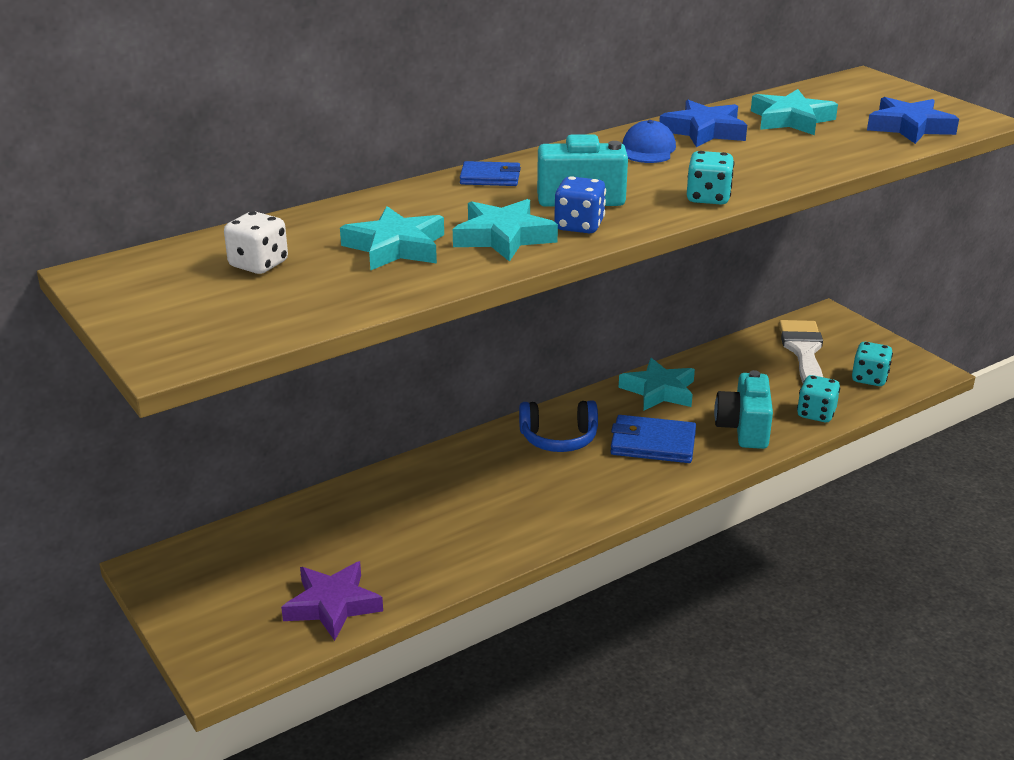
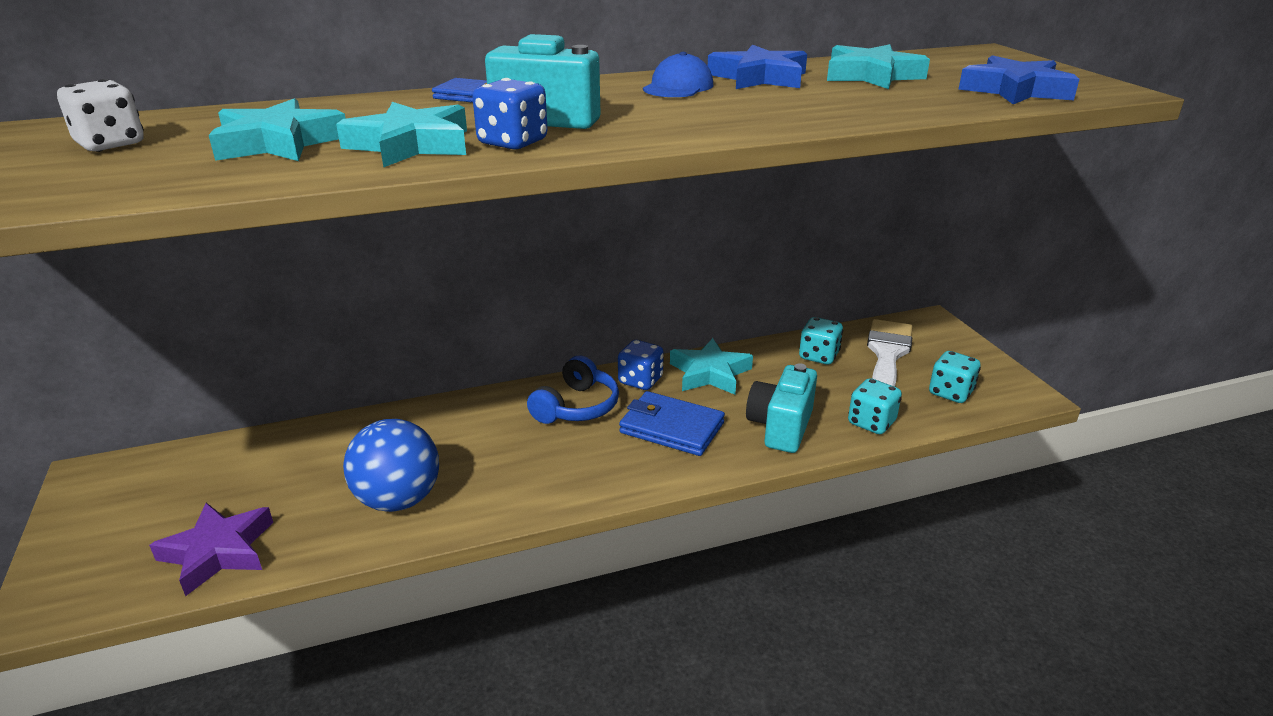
camera: 15 degrees right, 0 degrees up
blue headphones [519,400,598,452] -> blue headphones turned 75 degrees counterclockwise [527,355,619,424]
turquoise dice [687,151,734,205] -> turquoise dice moved to [799,317,843,365]
none -> blue ball [343,419,439,512]
none -> blue dice [618,340,664,390]

